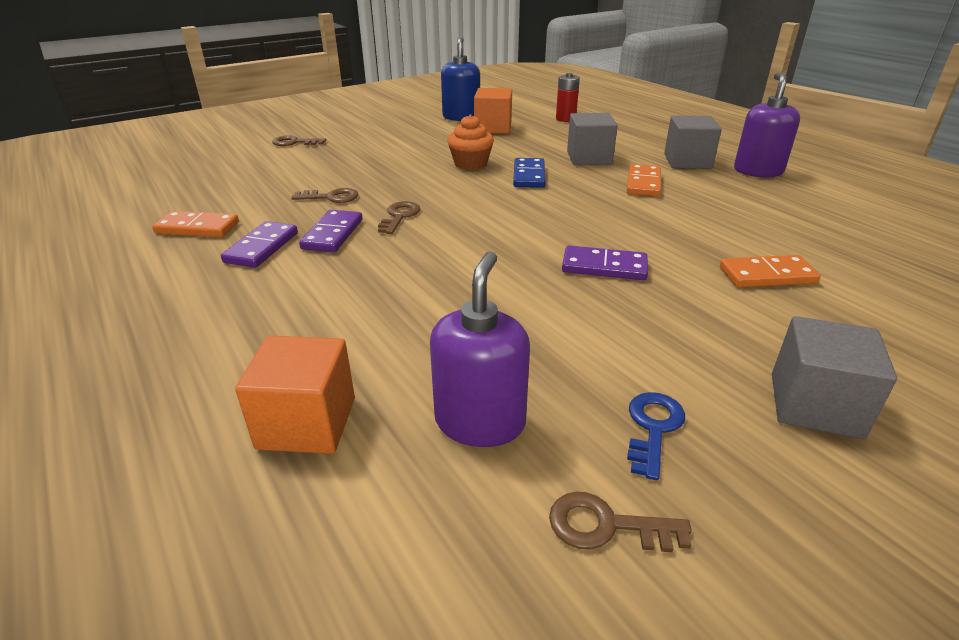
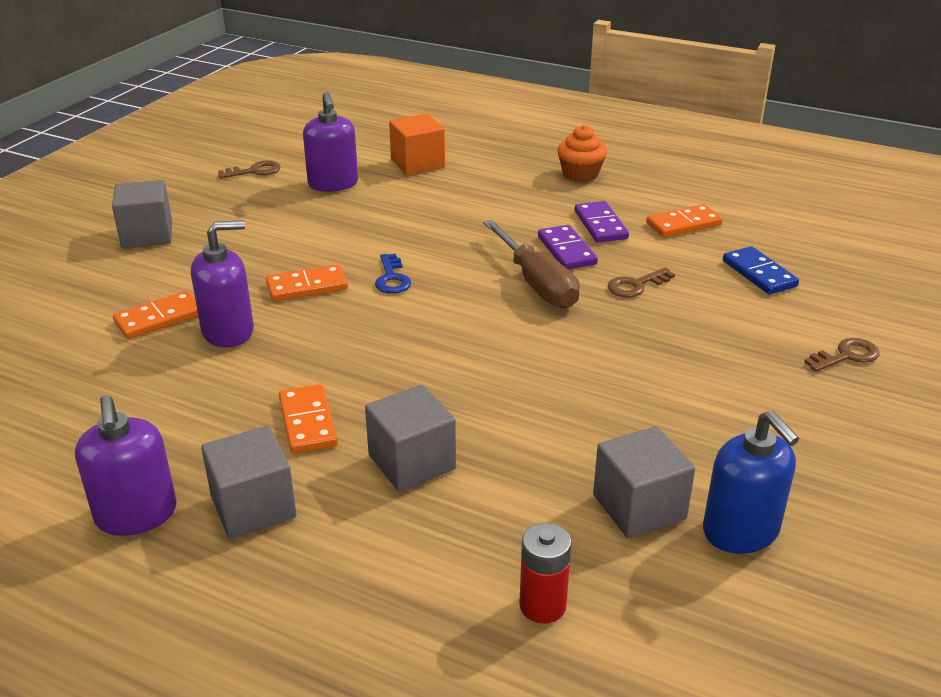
camera: 150 degrees right, 0 degrees up
brown key [378,201,420,234] -> brown screwdriver [483,220,580,308]
orange cupcake [447,114,494,170] -> orange cupcake moved to [558,125,607,183]
orange cube [474,88,512,134] -> grey cube [593,426,695,538]
blue domino [513,158,546,188] -> blue domino moved to [723,246,799,295]
purple domino [562,245,648,280] -> orange domino [266,265,348,301]
blue key [627,392,685,480] -> blue key moved to [375,254,411,294]
none -> purple soap dispenser [191,220,254,347]

